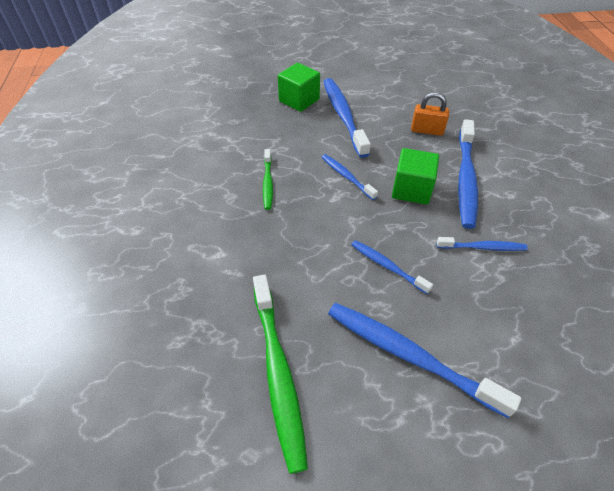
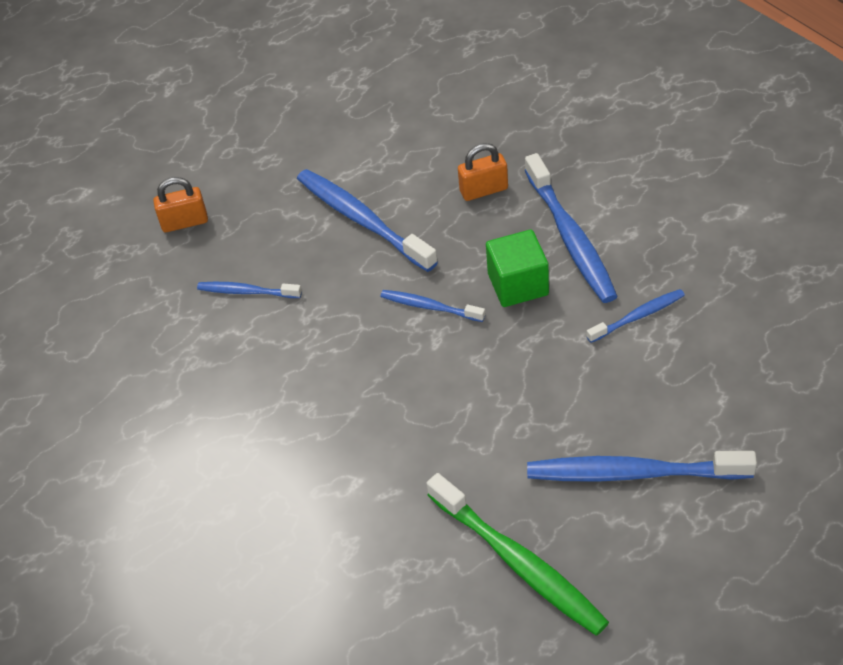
camera: 25 degrees left, 0 degrees up
green toothbrush [263,149,273,210] -> none
green cube [278,63,320,112] -> none
blue toothbrush [351,240,433,294] -> blue toothbrush moved to [197,282,302,298]
none -> orange padlock [153,177,208,232]

